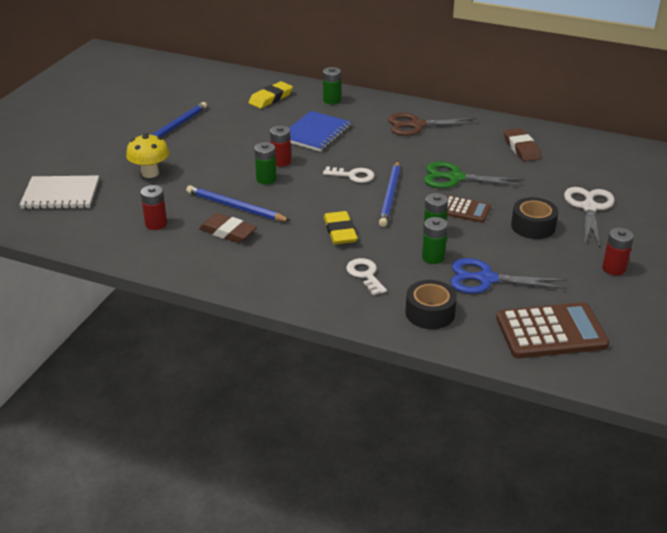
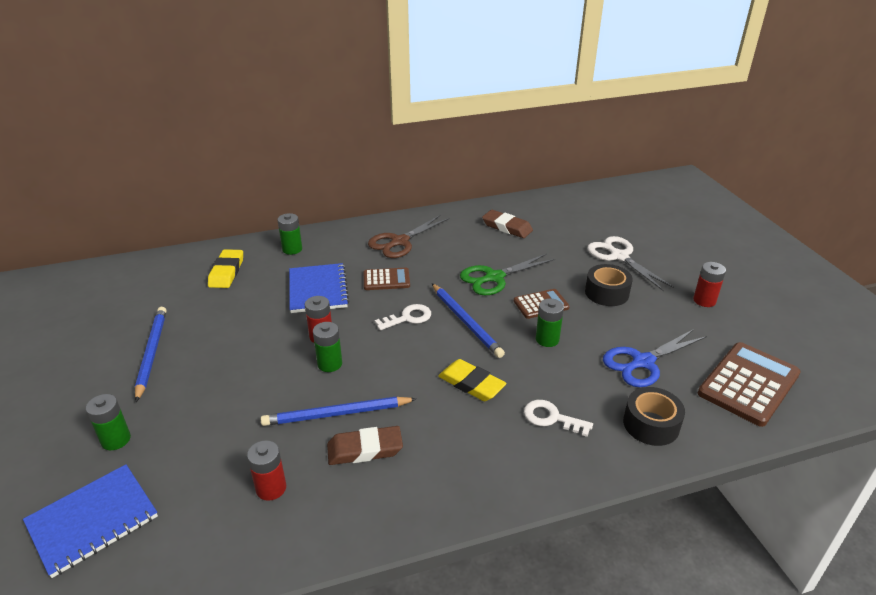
camera: 40 degrees left, 0 degrees up
white notebook [19,175,99,209] -> blue notebook [23,464,158,578]
yellow mushroom [126,133,169,178] -> none
green battery [422,217,448,264] -> green battery moved to [86,394,131,450]
none -> brown calculator [364,268,410,290]

